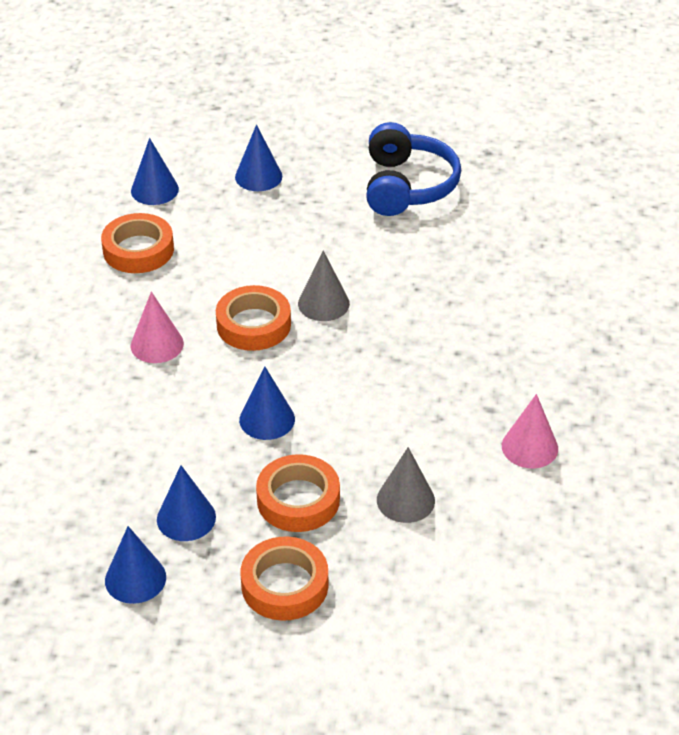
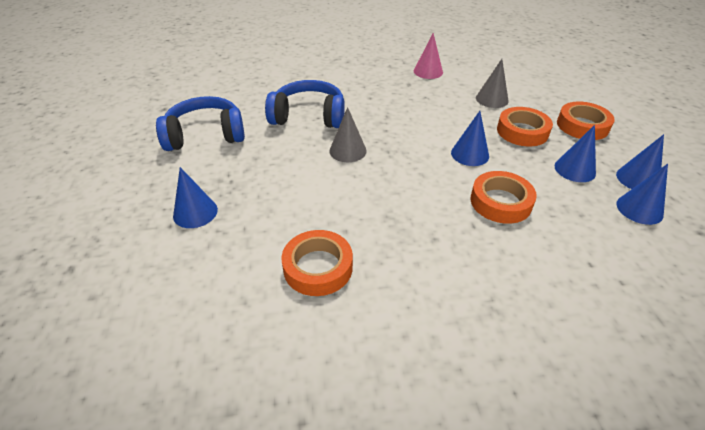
camera: 105 degrees left, 0 degrees up
blue cone [131,138,179,205] -> blue cone moved to [616,164,668,225]
pink cone [131,291,184,363] -> none
orange tape [216,285,291,351] -> orange tape moved to [471,171,537,224]
none -> blue headphones [265,80,345,128]

